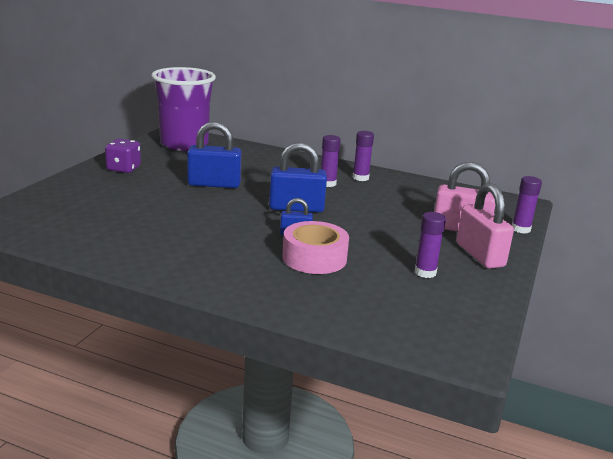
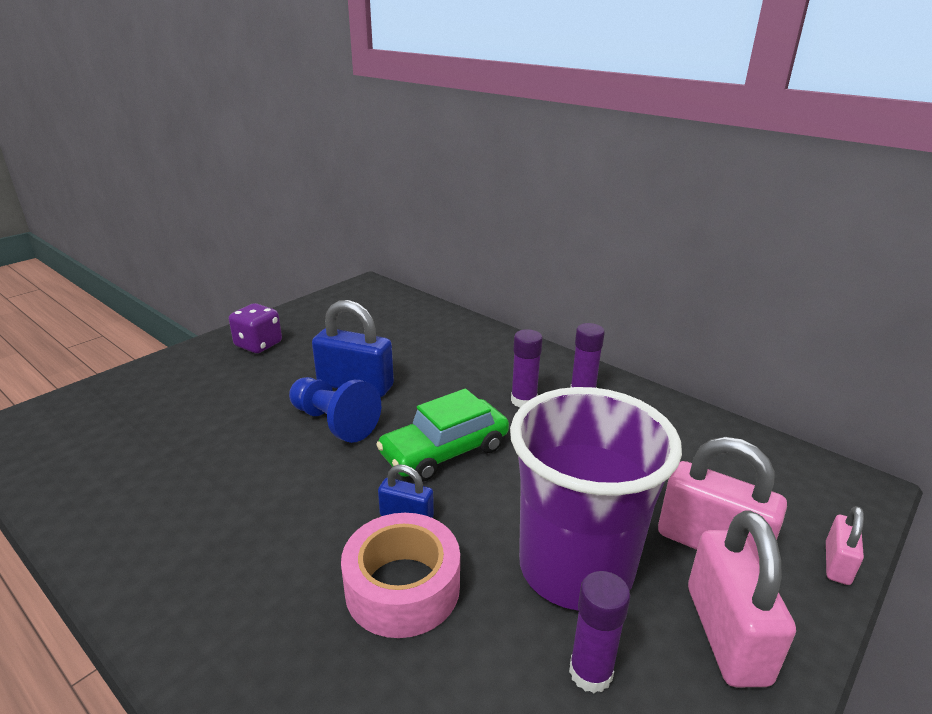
camera: 20 degrees right, 5 degrees up
purple cup [151,67,216,151] -> purple cup moved to [510,387,682,610]
blue padlock [269,142,327,213] -> green car [376,389,509,482]
purple glue stick [512,176,542,234] -> pink padlock [826,506,864,585]
none -> blue pawn [289,377,381,443]

